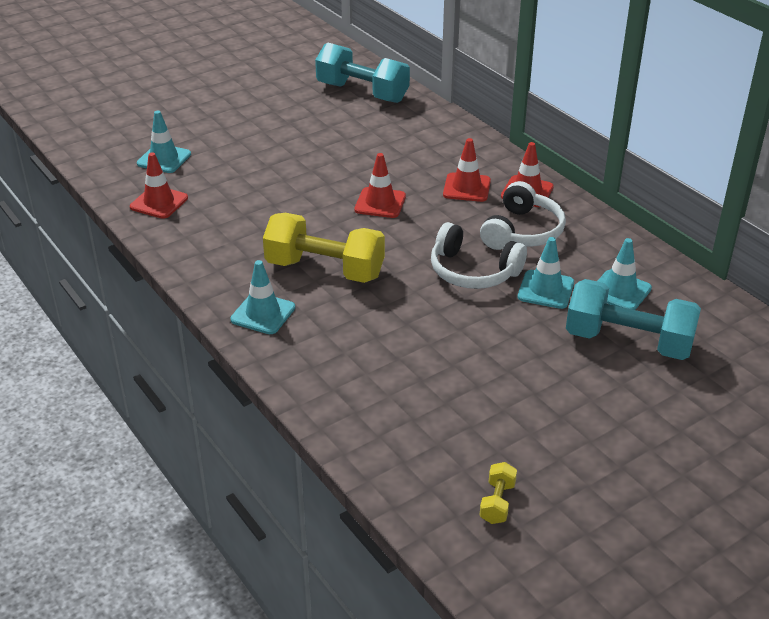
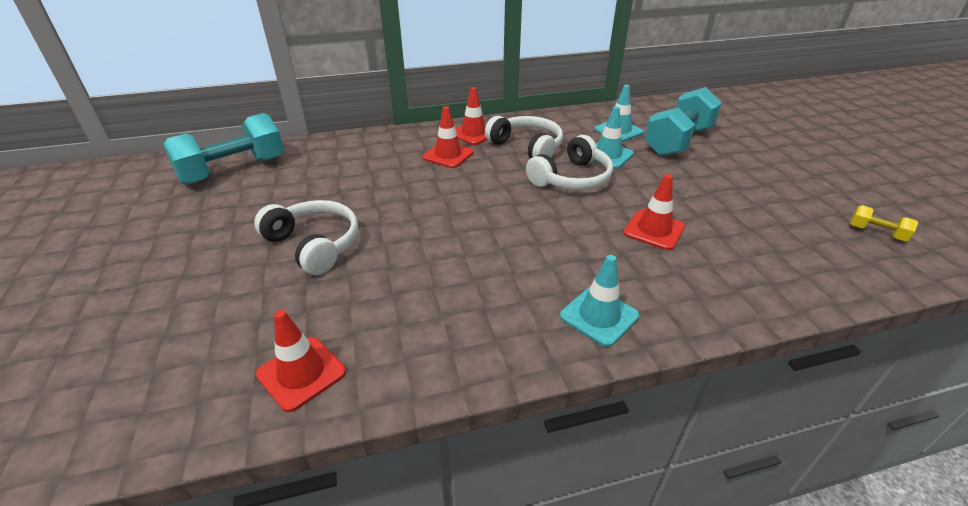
camera: 70 degrees left, 0 degrees up
turquoise traffic cone [137,110,191,173] -> none
yellow dumbbell [263,213,385,283] -> none
red traffic cone [354,153,406,218] -> red traffic cone moved to [623,174,685,250]
none -> white headphones [254,200,358,275]

